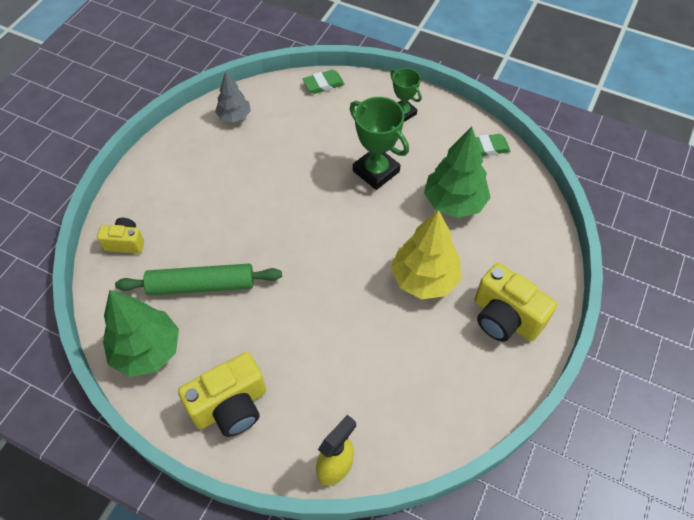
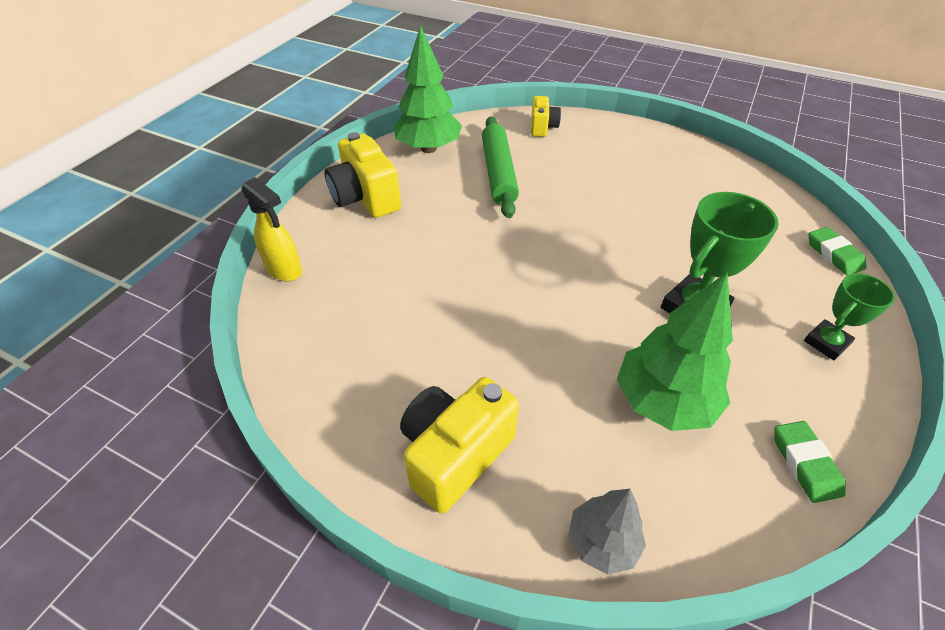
camera: 90 degrees right, 10 degrees down
grey tree [215,71,251,123] -> grey tree moved to [568,489,646,575]
yellow tree [391,210,462,299] -> none

